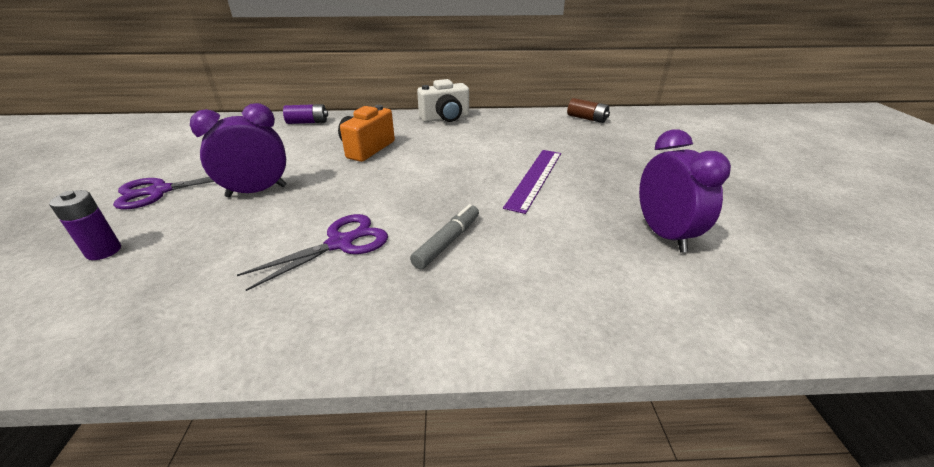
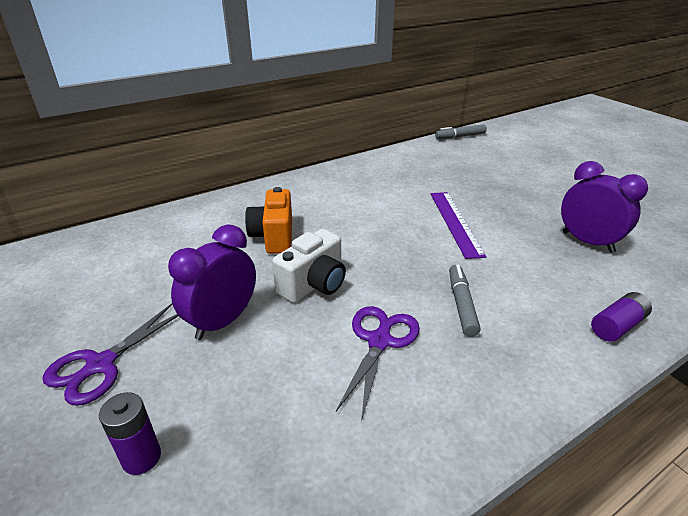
camera: 30 degrees left, 0 degrees up
purple battery [283,104,328,124] -> purple battery moved to [591,292,652,342]
white camera [417,79,469,122] -> white camera moved to [272,229,346,303]
brown battery [567,98,610,123] -> none
none -> grey marker [435,124,487,139]

